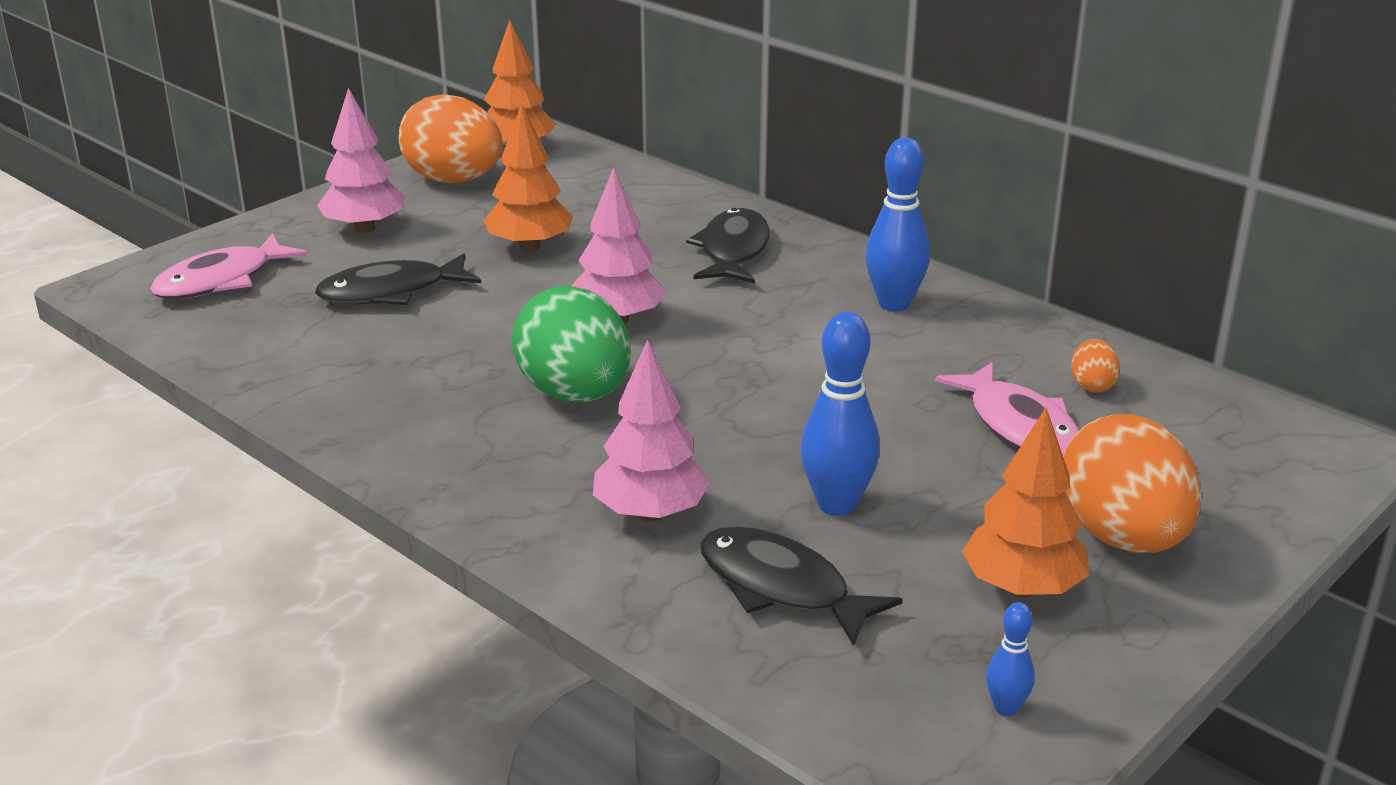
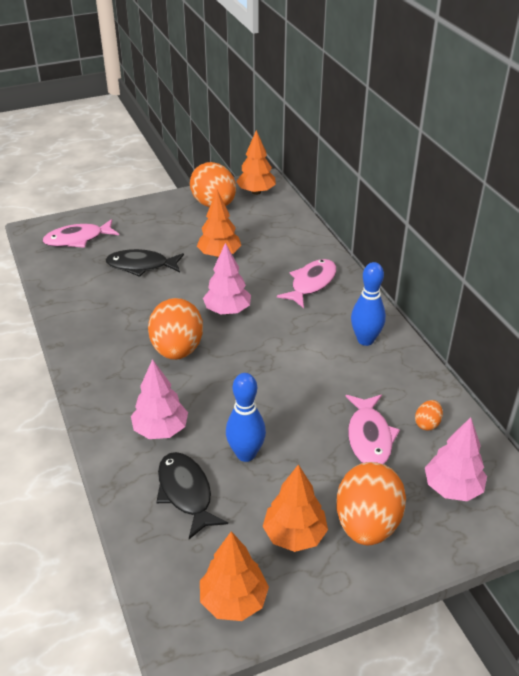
camera: 25 degrees right, 10 degrees up
pink tree [317,88,405,233] -> pink tree moved to [425,417,487,501]
green egg [512,286,631,402] -> orange egg [148,298,203,360]
black fish [686,208,770,283] -> pink fish [277,259,336,308]
blue bowling pin [986,602,1035,716] -> orange tree [200,531,269,621]

